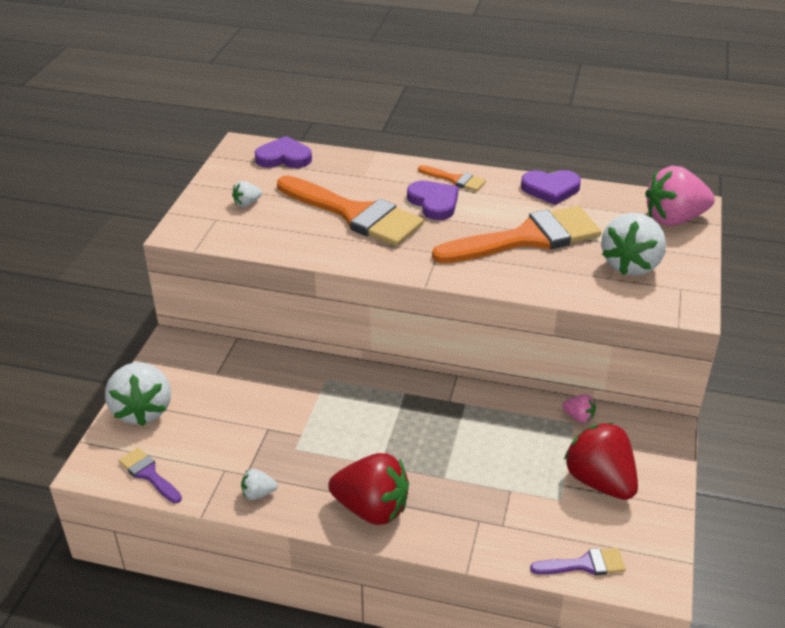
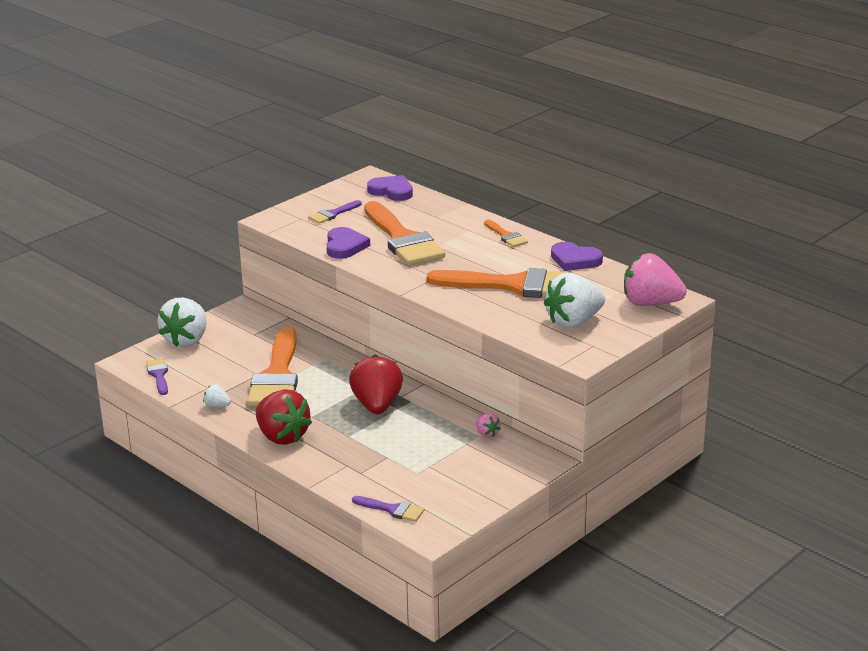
camera: 30 degrees right, 10 degrees down
white strawberry [232,181,262,207] -> purple brush [308,200,362,224]
purple heart [407,181,459,220] -> purple heart moved to [327,227,370,259]
red strawberry [564,423,638,500] -> red strawberry moved to [349,354,403,414]
none -> orange brush [247,327,298,406]

